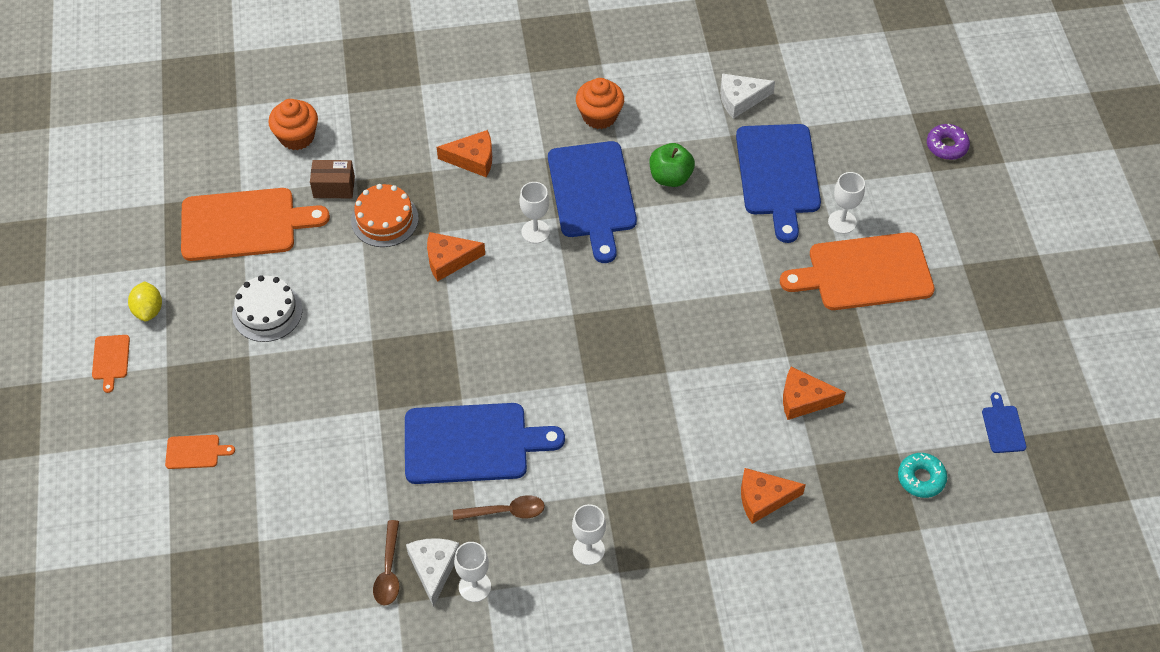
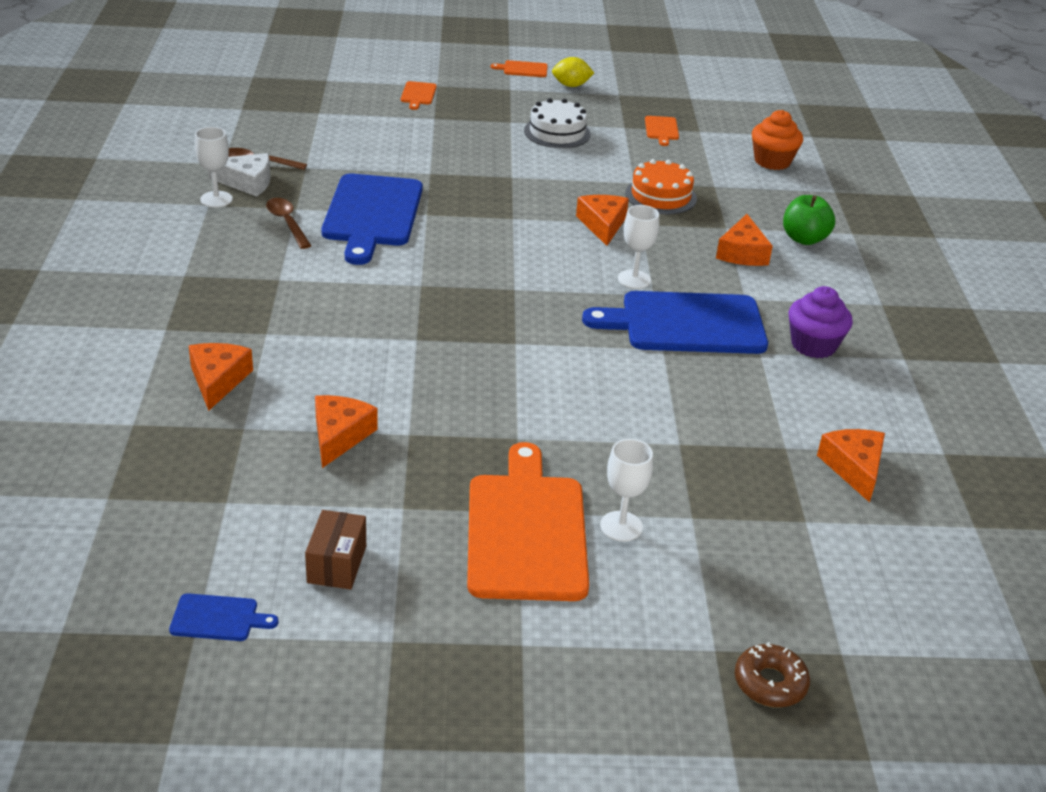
camera: 95 degrees right, 20 degrees down
orange cutting board [181,188,330,261] -> orange cutting board [645,116,679,146], size x0.42
brown box [310,160,355,198] -> brown box moved to [305,510,366,590]
brown spoon [453,495,545,520] -> brown spoon turned 150 degrees clockwise [266,198,312,249]
white goblet [572,504,606,565] -> none
orange cupcake [576,78,624,129] -> purple cupcake [789,286,853,358]
green apple [650,143,695,187] -> green apple moved to [783,195,835,245]
white cheese [720,73,775,119] -> orange cheese [817,429,885,503]
blue cutting board [736,124,821,243] -> none
turquoise donut [898,453,947,498] -> none
purple donut [927,124,970,160] -> brown donut [735,642,810,707]

